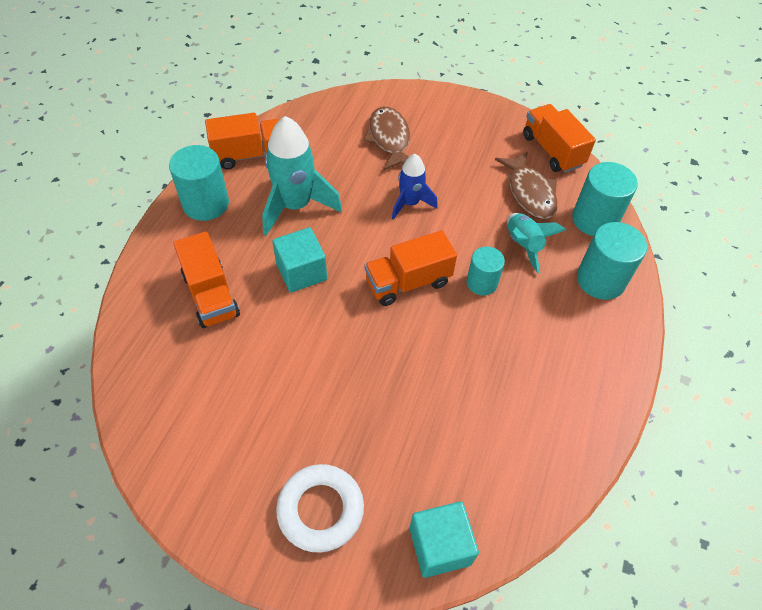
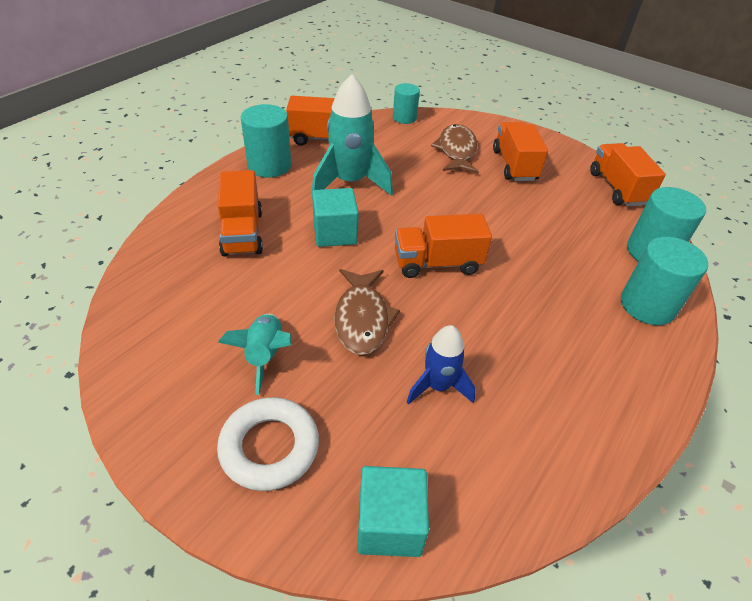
camera: 15 degrees right, 10 degrees down
blue rocket [392,154,438,220] -> blue rocket moved to [407,325,476,405]
turquoise cylinder [467,246,505,295] -> turquoise cylinder moved to [393,83,420,124]
brown fish [495,152,558,219] -> brown fish moved to [334,269,400,355]
turquoise rocket [507,213,566,273] -> turquoise rocket moved to [218,314,292,395]
none -> orange truck [493,122,548,181]

